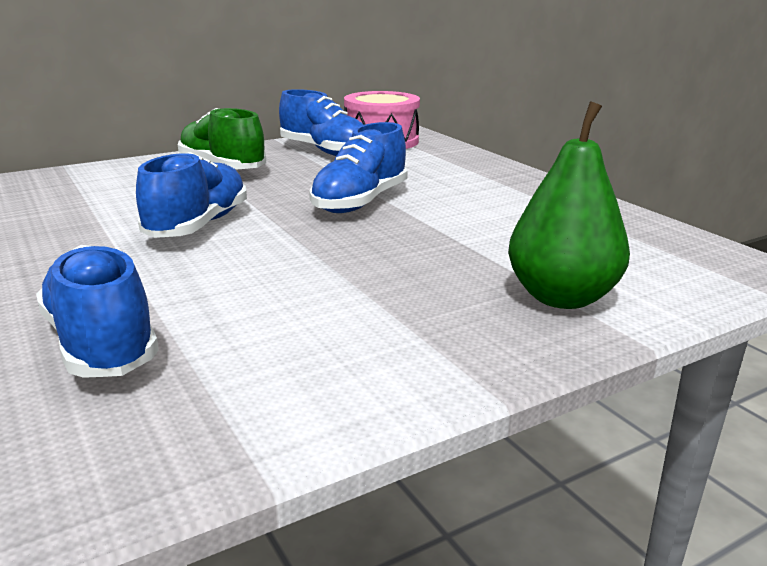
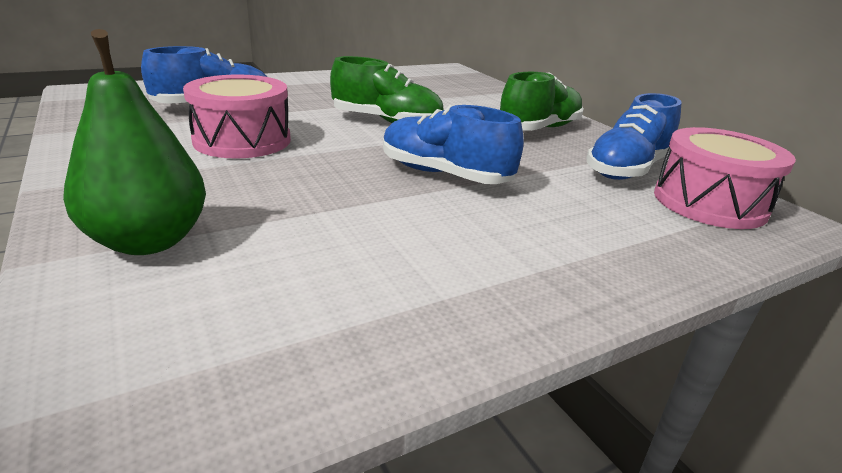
camera: 90 degrees right, 5 degrees up
blue shoe [136,152,247,238] -> green shoe [330,56,444,123]
none -> pink drum [183,75,291,158]

